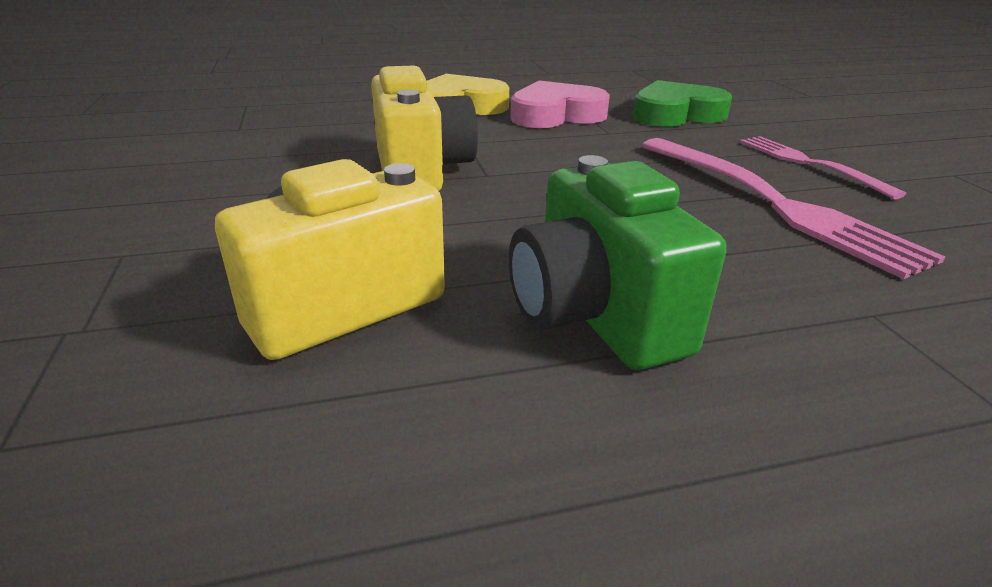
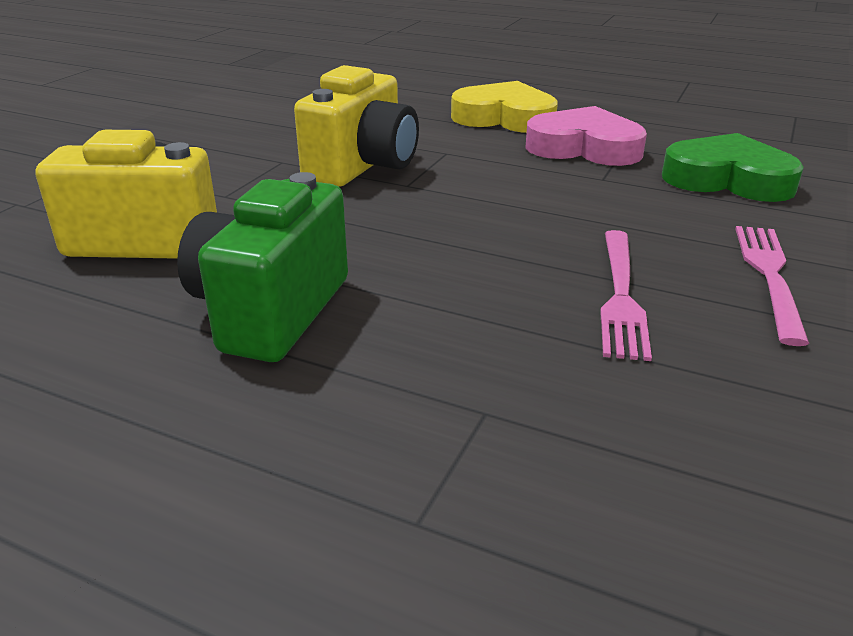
camera: 40 degrees right, 0 degrees up
pink fork [641,138,945,279] -> pink fork [600,230,652,361], size x0.60

